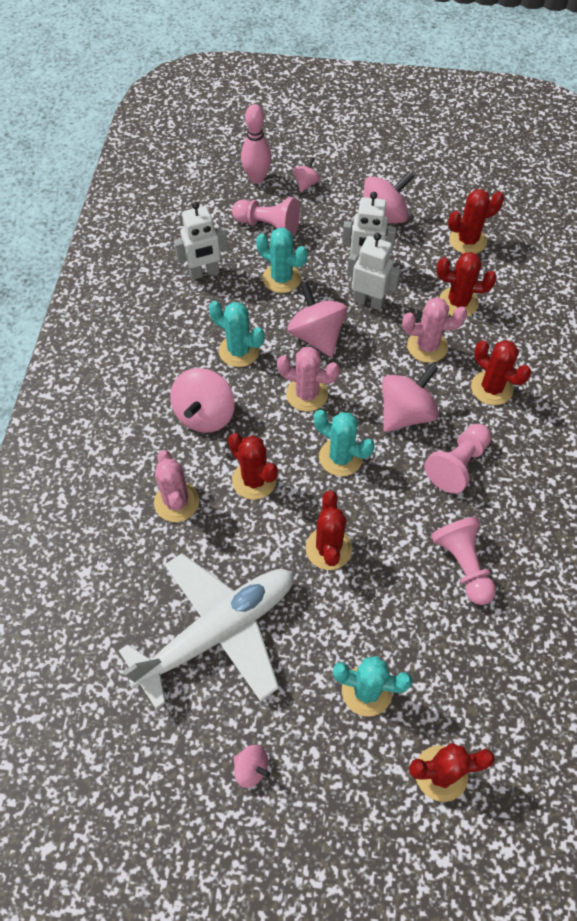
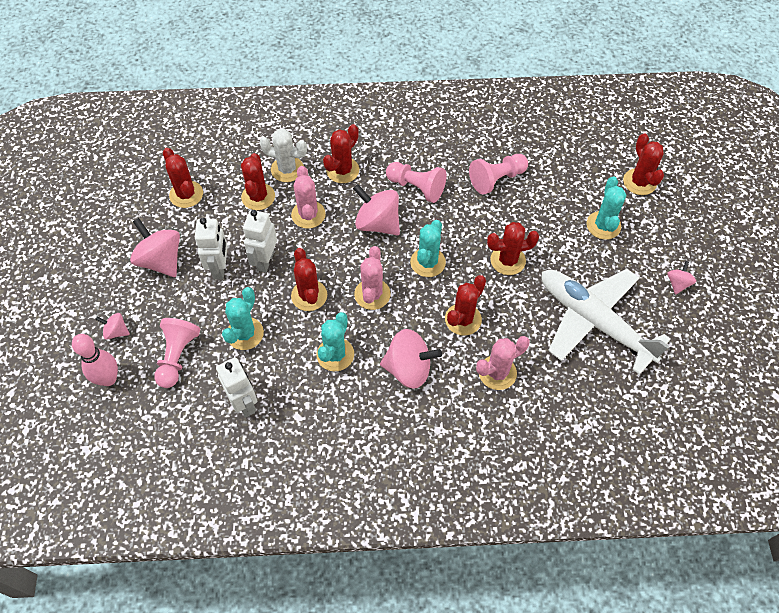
camera: 100 degrees left, 0 degrees up
pink spinning top [287,282,347,357] -> red cactus [291,248,327,311]
none -> white cactus [259,128,307,182]

